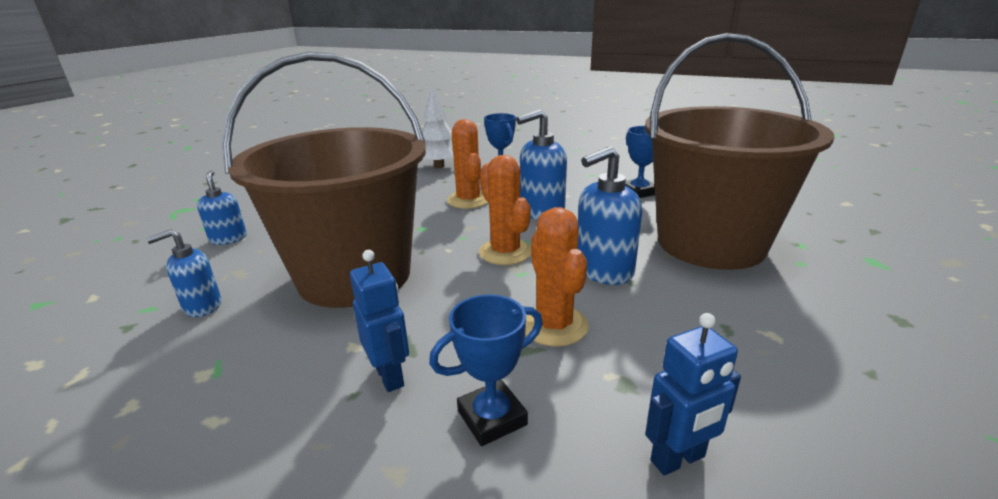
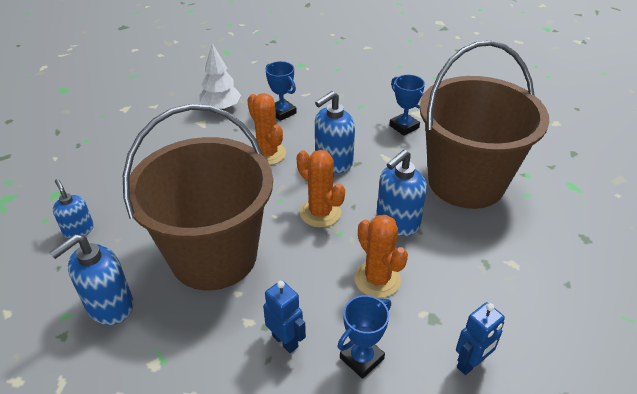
camera: 15 degrees left, 15 degrees up
blue soap dispenser [146,229,222,317] -> blue soap dispenser [49,234,134,325], size x1.60

